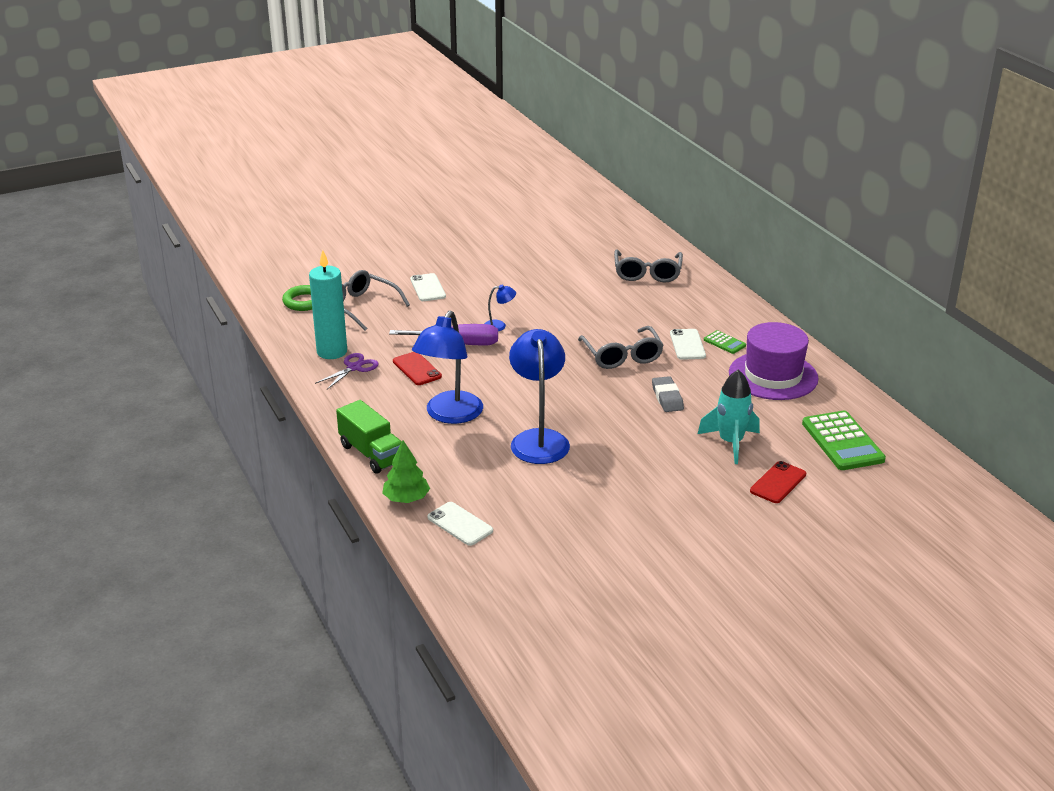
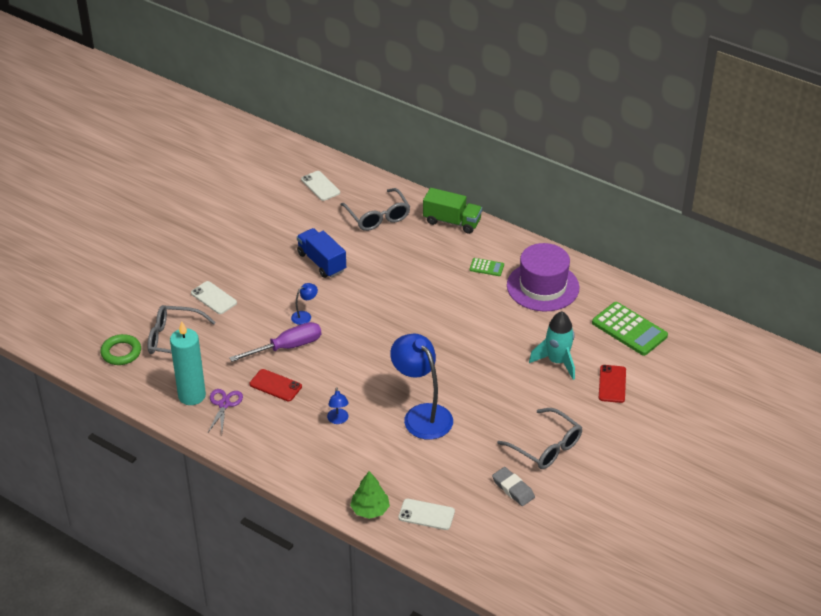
camera: 30 degrees left, 10 degrees up
green truck [336,400,402,474] -> green truck moved to [423,188,482,234]
blue lamp [412,311,483,424] -> blue lamp [327,387,349,424], size x0.44
grey glasses [578,326,664,369] -> grey glasses moved to [497,408,582,469]
grey eraser [652,376,684,412] -> grey eraser moved to [492,467,535,506]
white phone [670,329,706,360] -> white phone moved to [301,171,340,201]
none -> blue truck [297,228,346,278]

